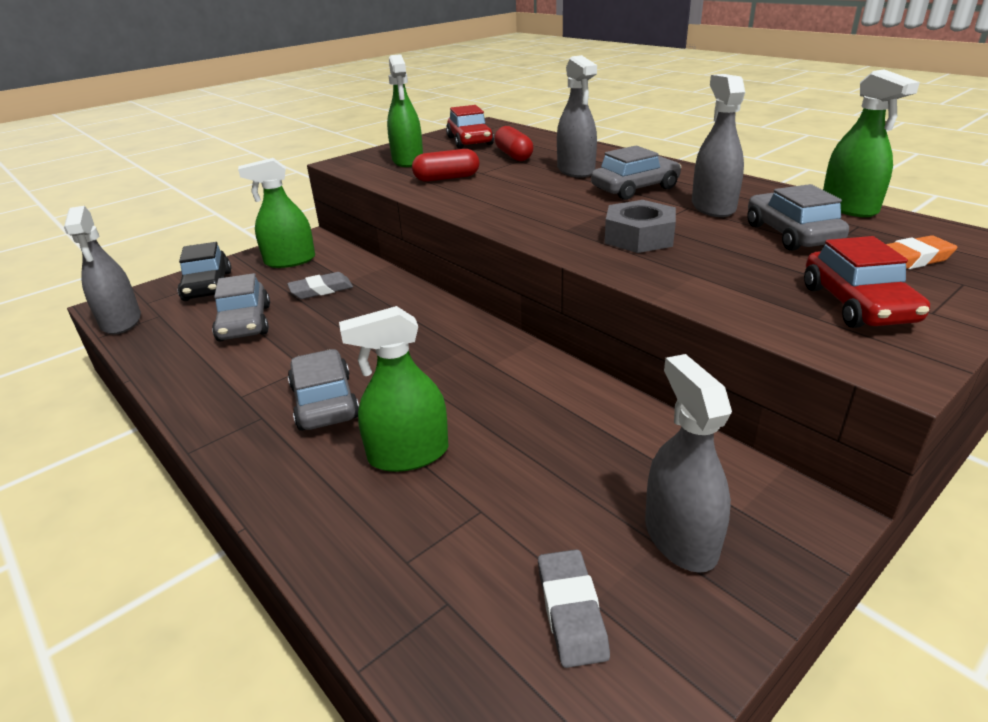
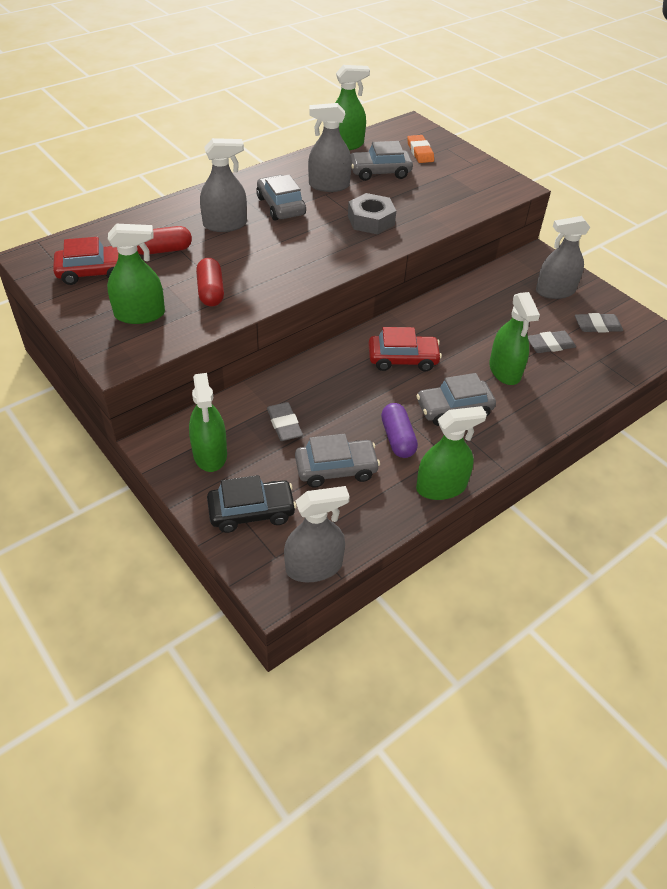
camera: 90 degrees left, 15 degrees up
red car [804,236,930,328] -> red car moved to [369,327,442,371]
none -> purple capsule [381,403,418,458]
none -> green spray bottle [416,406,487,500]
none -> grey eraser [528,331,576,353]

